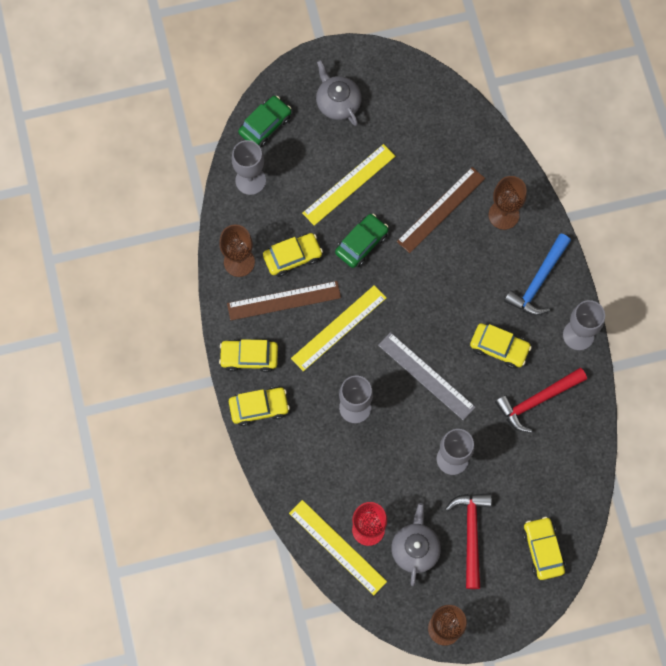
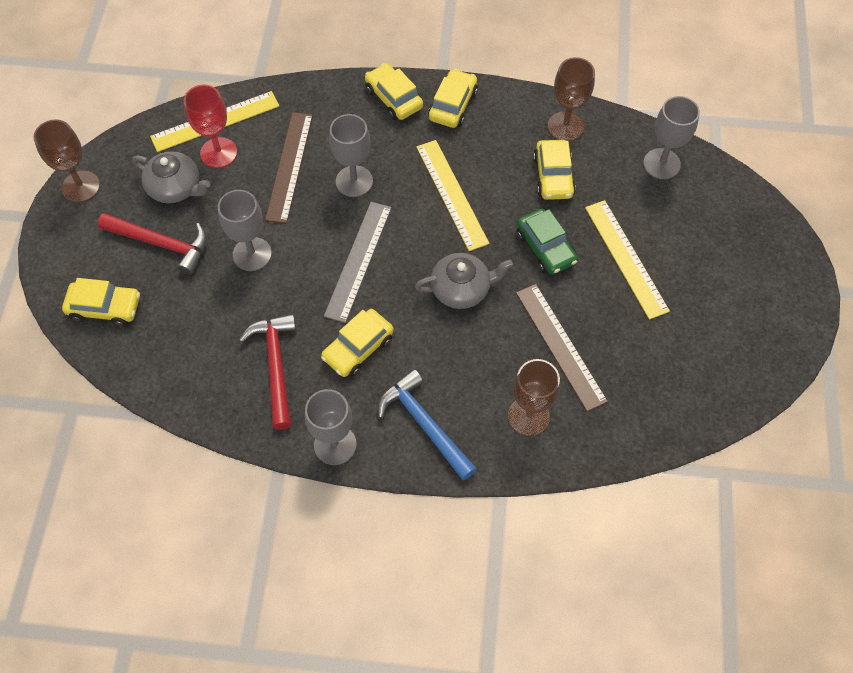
camera: 110 degrees right, 10 degrees down
brown ruler [227,281,341,320] -> brown ruler moved to [265,112,313,223]
yellow car [229,387,290,426] -> yellow car turned 135 degrees clockwise [365,63,423,120]
green car [238,96,291,147] -> none
grey teapot [316,60,362,126] -> grey teapot moved to [415,253,513,309]
grey ruler [378,332,475,420] -> grey ruler turned 45 degrees counterclockwise [324,202,392,323]

